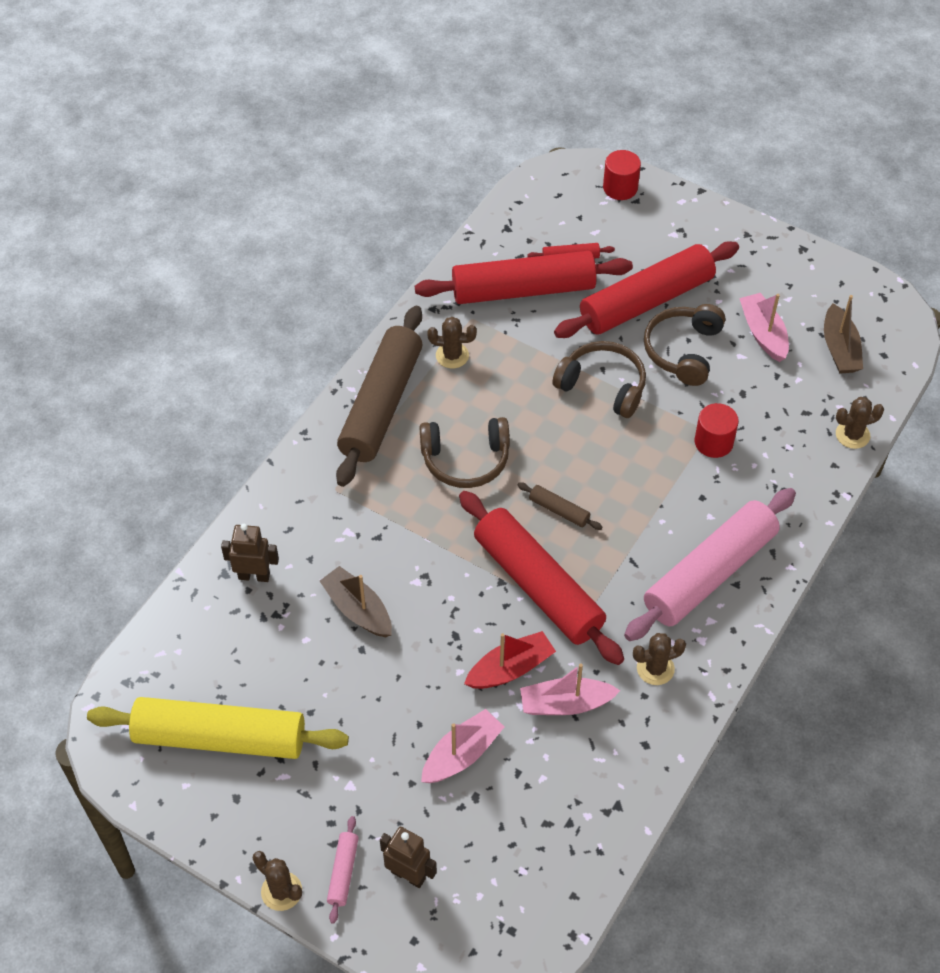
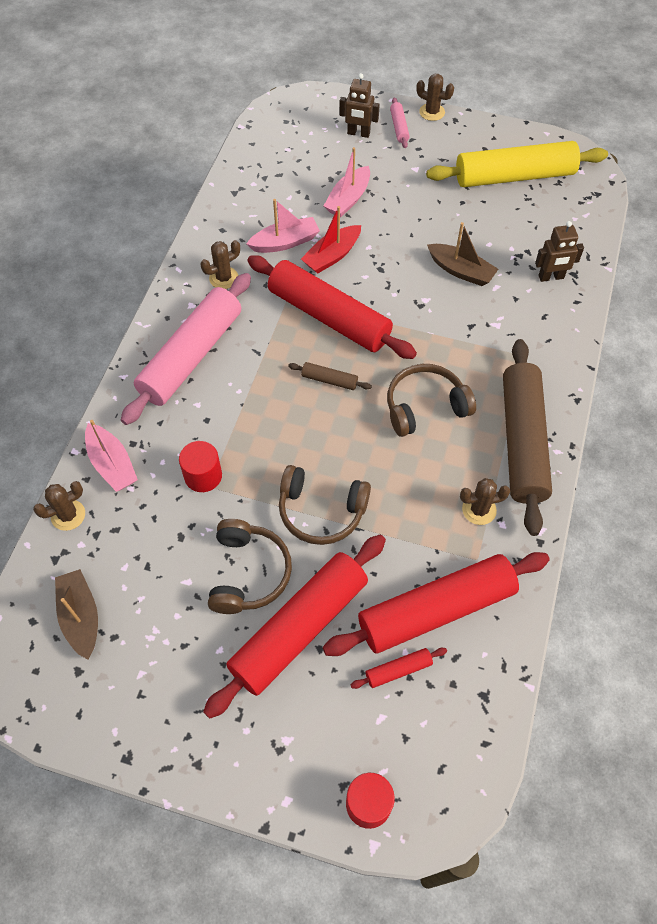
camera: 165 degrees right, 5 degrees up
pink boat [739,293,789,362] -> pink boat moved to [85,420,138,492]

